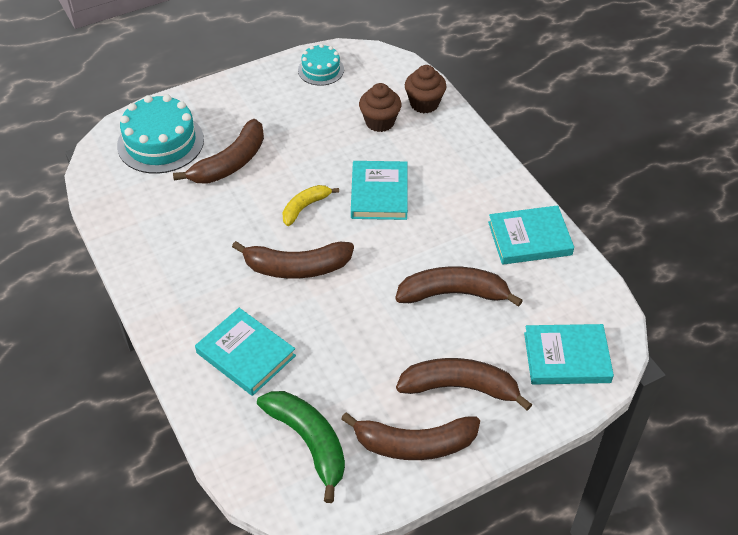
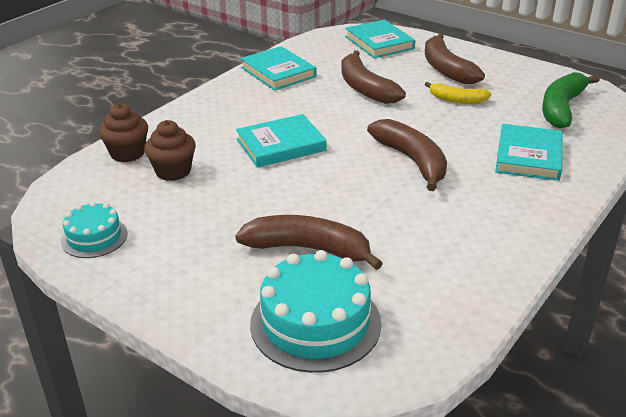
camera: 115 degrees left, 15 degrees down
yellow banana [282,185,339,226] -> yellow banana moved to [425,82,491,104]
brown banana [341,412,480,460] -> none

